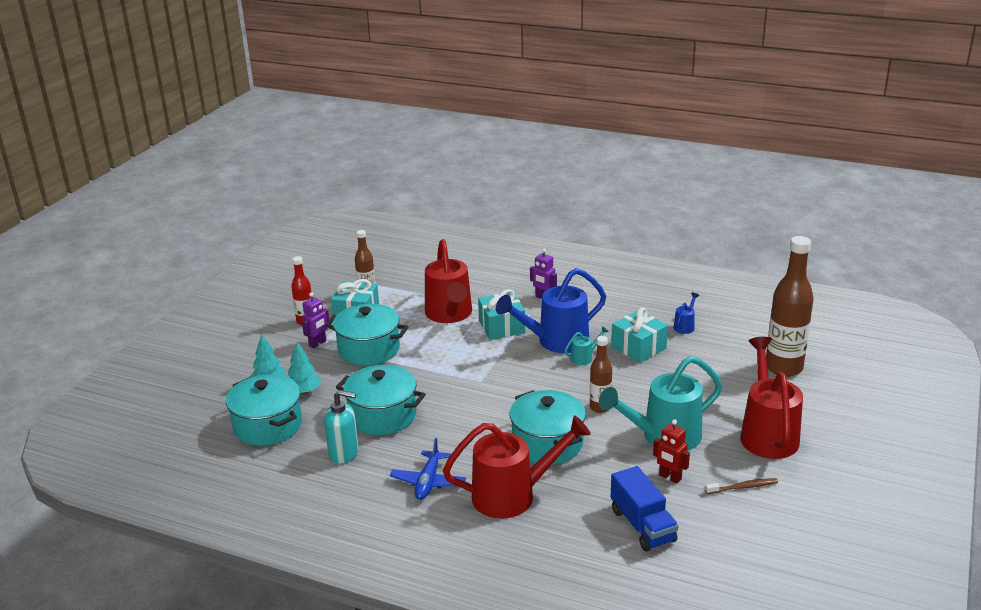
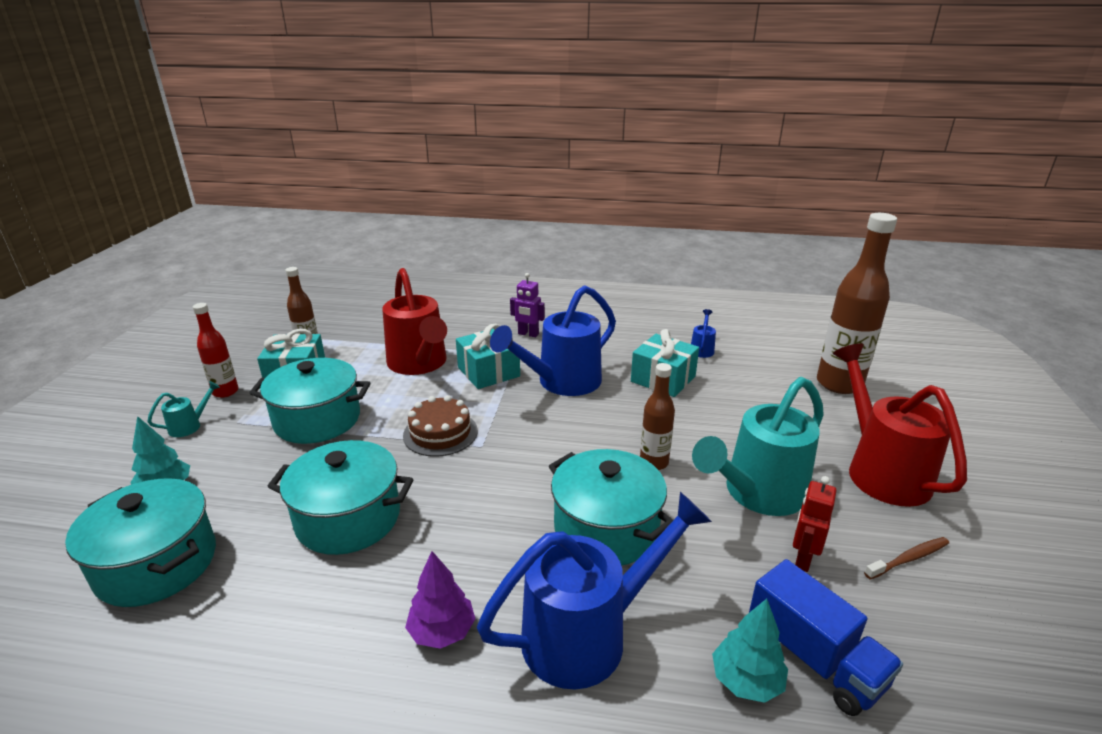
camera: 15 degrees left, 0 degrees up
turquoise tree [288,342,321,394] -> turquoise tree moved to [712,599,788,703]
purple robot [302,292,329,348] -> none
turquoise soap dispenser [324,390,359,464] -> none
blue plane [390,438,466,500] -> purple tree [405,551,475,649]
red watering can [443,415,591,519] -> blue watering can [477,492,712,689]
turquoise watering can [564,326,609,365] -> turquoise watering can moved to [147,381,220,437]
red robot [653,419,690,484] -> red robot turned 90 degrees clockwise [793,476,836,572]
none -> brown cake [403,395,478,457]

